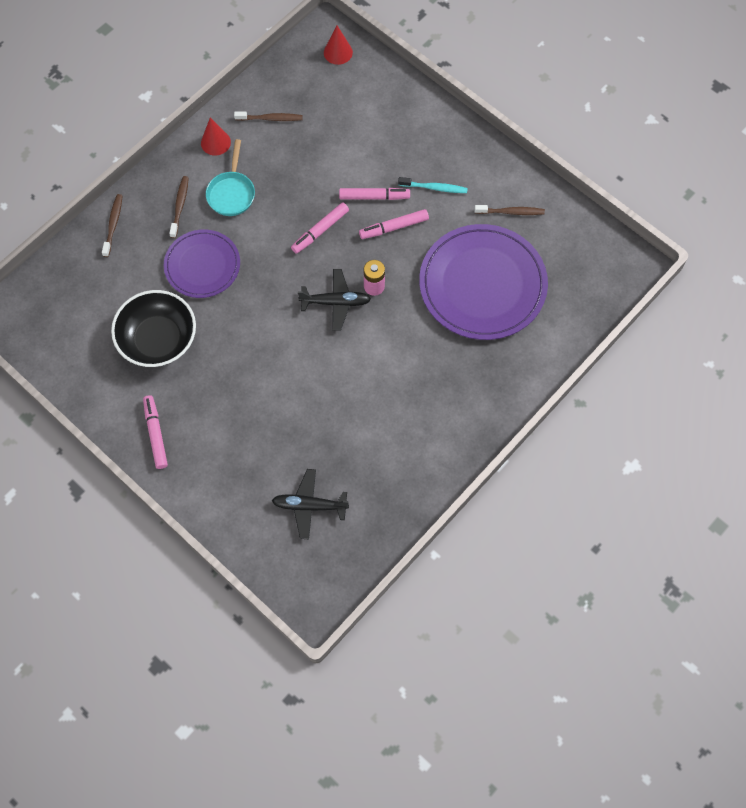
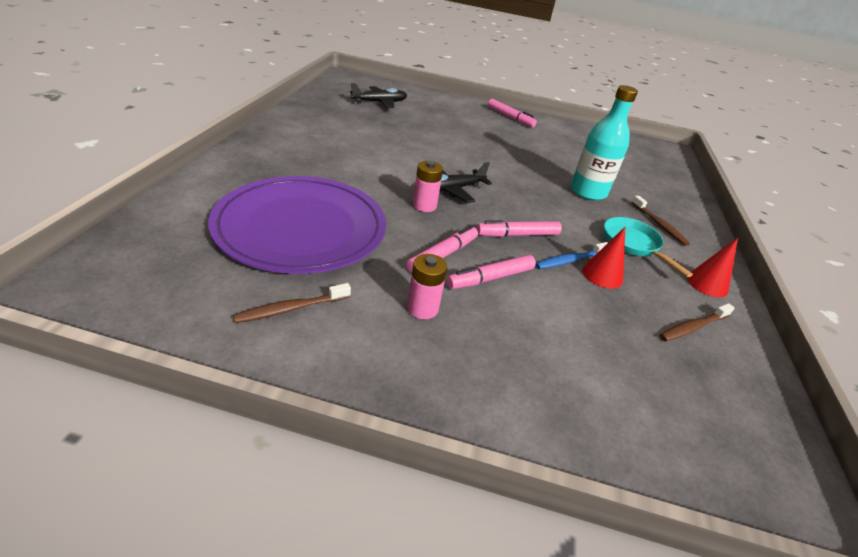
camera: 145 degrees right, 30 degrees down
brown toothbrush [102,194,123,257] -> none
black bowl [111,290,196,367] -> none
purple plate [164,229,240,298] -> turquoise bottle [571,85,638,201]
pink marker [291,202,349,254] -> pink marker turned 120 degrees counterclockwise [476,220,562,237]
red cone [324,26,353,65] -> red cone moved to [582,227,625,289]
turquoise toothbrush [398,177,468,193] -> pink battery [407,254,447,319]
none -> blue toothbrush [535,242,608,269]

